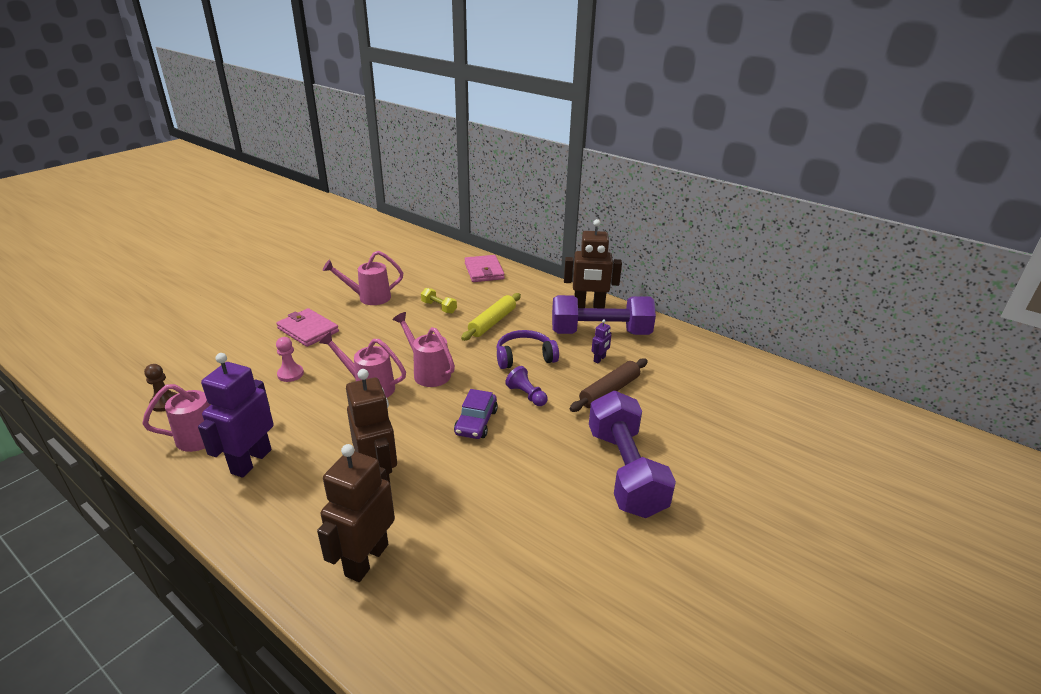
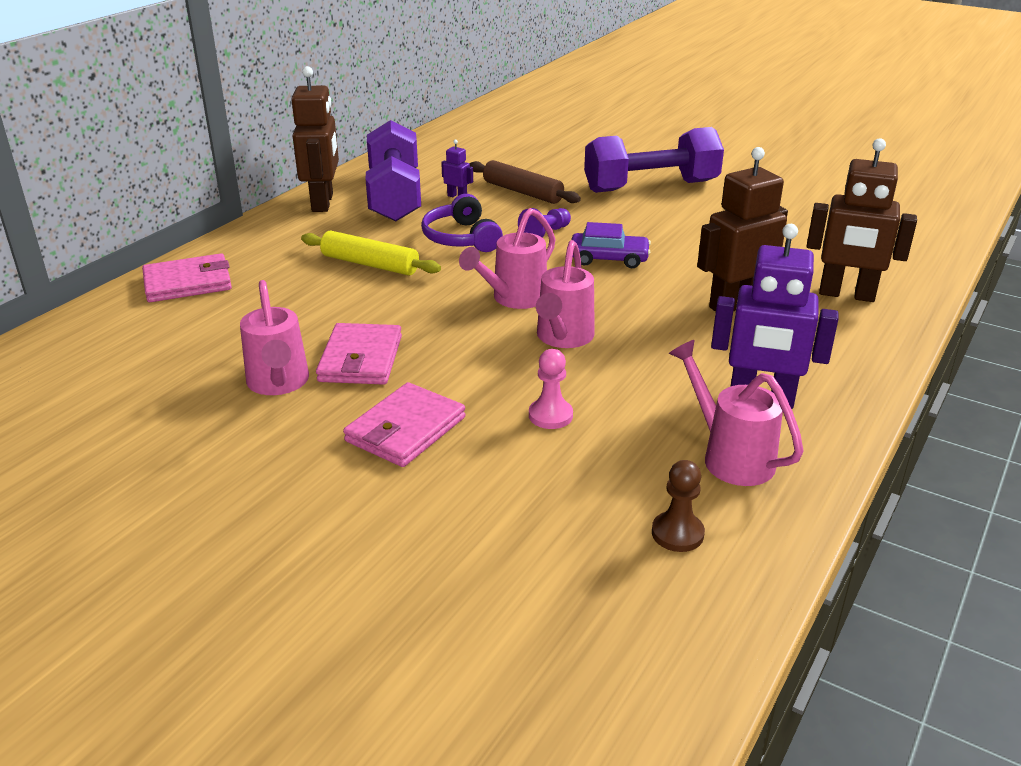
camera: 95 degrees left, 0 degrees up
yellow dumbbell [421,288,457,314] -> none
none -> pink wallet [316,323,402,385]

